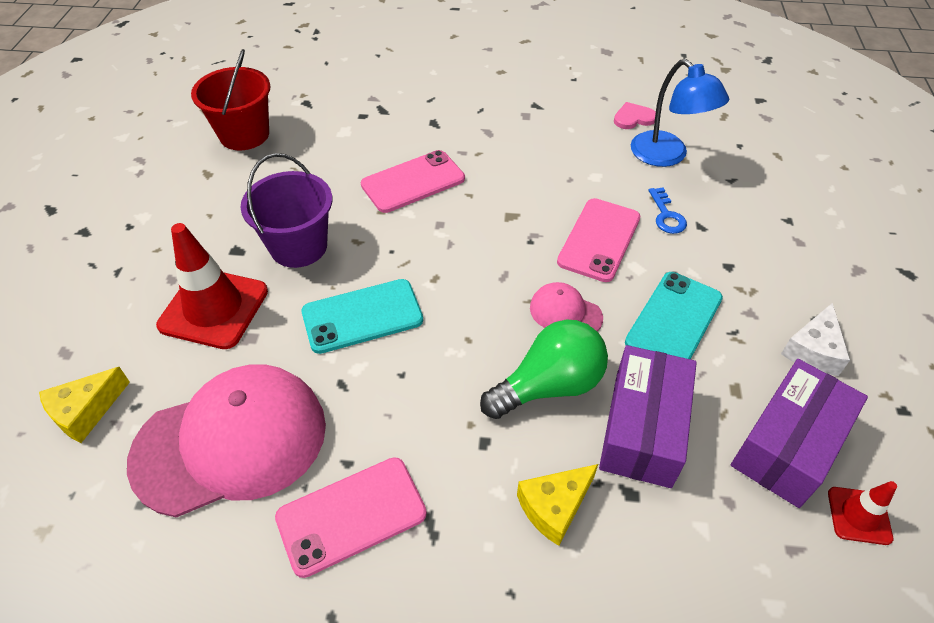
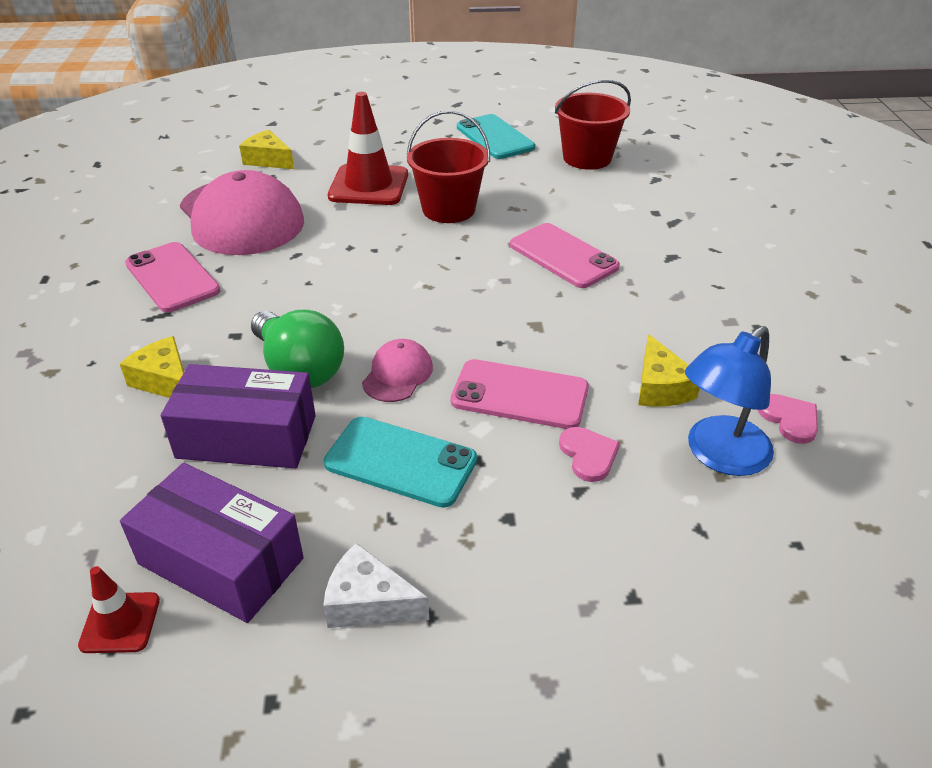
camera: 80 degrees right, 10 degrees down
purple bucket [241,153,332,268] -> red bucket [407,110,490,223]
turquoise phone [301,279,423,354] -> turquoise phone moved to [457,114,535,159]
blue key [649,187,687,234] -> pink heart [559,427,620,482]
none -> yellow cheese [638,334,700,407]

